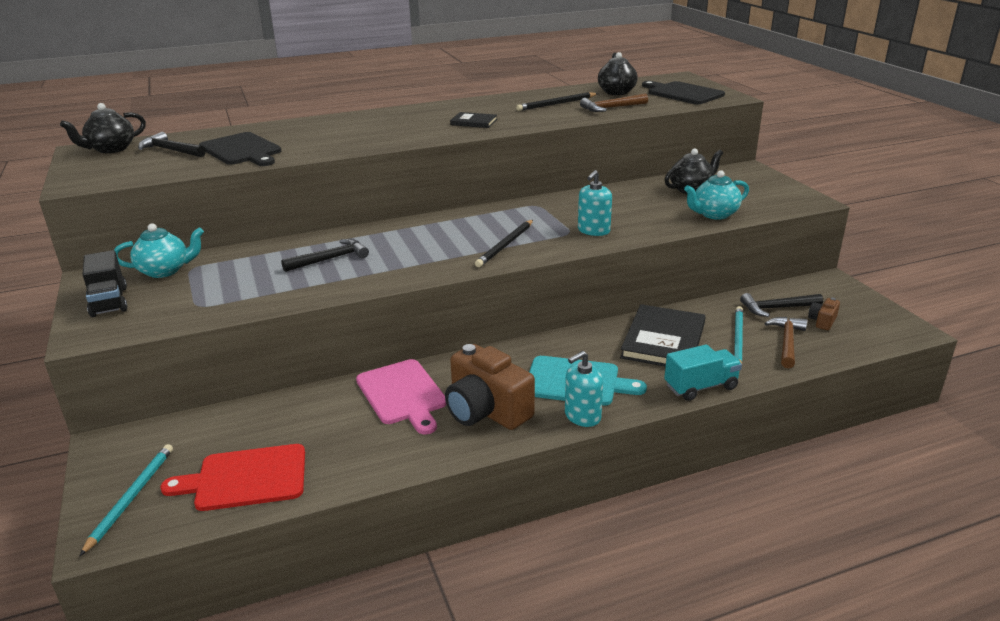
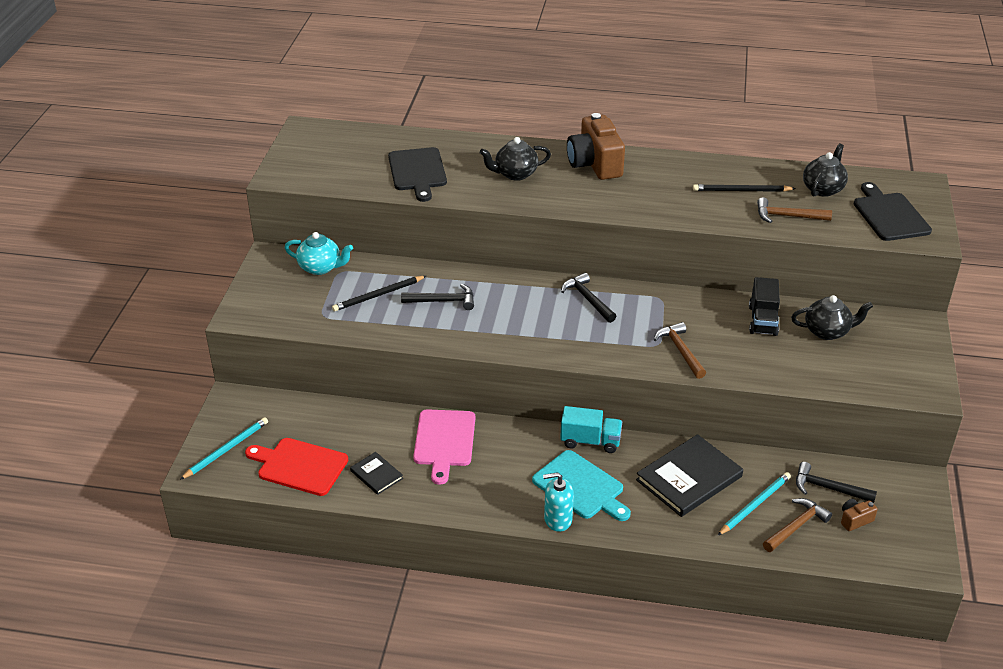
camera: 30 degrees right, 10 degrees up
black teapot [60,103,146,153] -> black teapot moved to [480,137,551,181]
black truck [82,250,127,317] -> black truck moved to [749,277,780,336]
black hammer [138,132,206,157] -> black hammer moved to [561,273,616,323]
brown camera [445,344,535,430] -> brown camera moved to [567,113,625,180]
black book [450,112,497,128] -> black book moved to [350,452,403,495]
black pencil [475,220,533,267] -> black pencil moved to [332,276,426,311]
turquoise soap dispenser [578,170,612,236] -> brown hammer [654,322,706,379]
turquoise truck [664,344,742,401] -> turquoise truck moved to [560,406,622,453]
turquoise teapot [684,170,749,220] -> none

